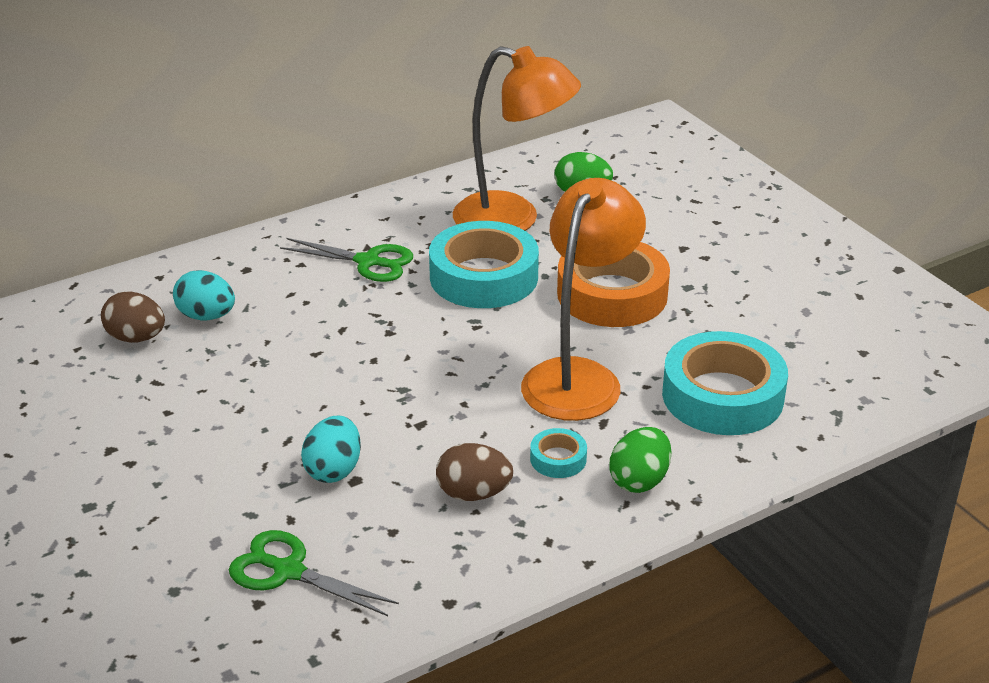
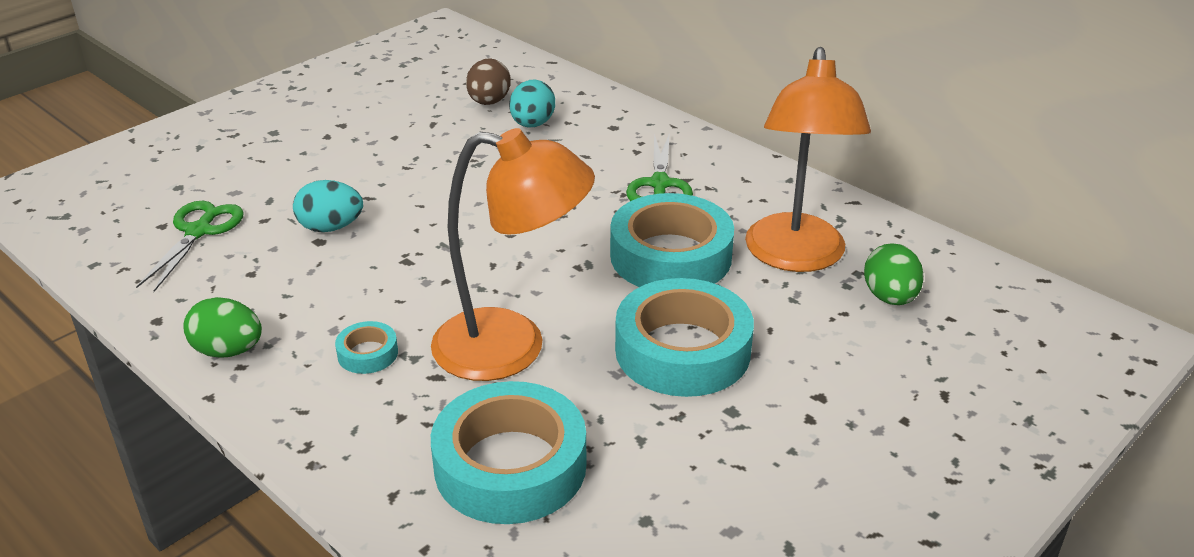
camera: 75 degrees right, 0 degrees up
brown egg [436,443,513,501] -> none
orange tape [557,242,670,327] -> turquoise tape [615,278,754,397]
green egg [610,427,671,493] -> green egg moved to [183,297,262,358]

